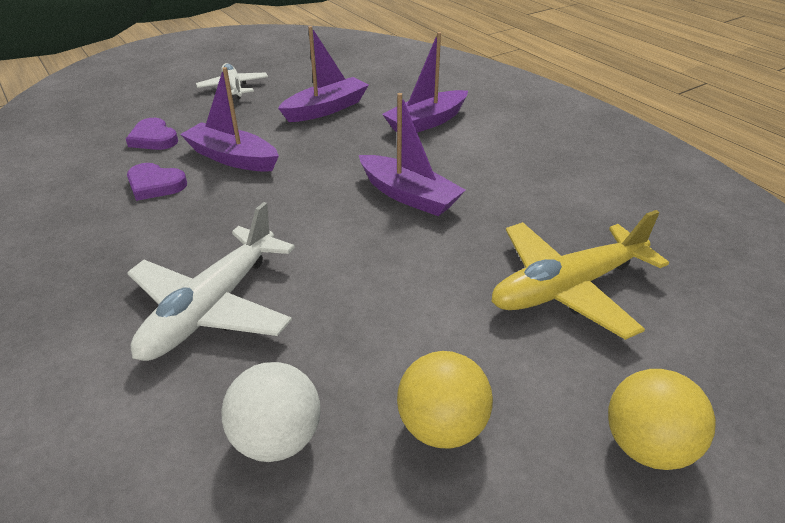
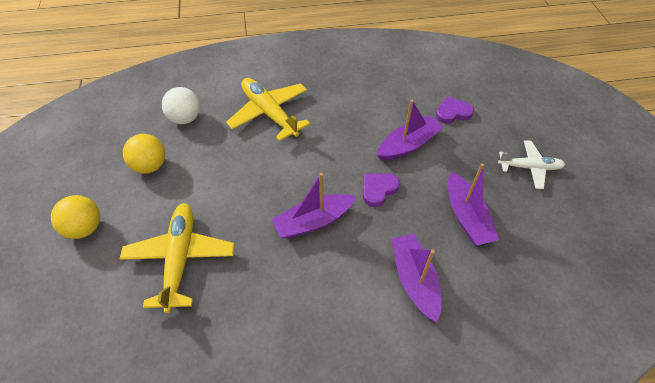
camera: 115 degrees right, 15 degrees up
purple heart [127,163,187,201] -> purple heart moved to [363,173,400,207]
white plane [127,202,295,361] -> yellow plane [226,78,310,141]

